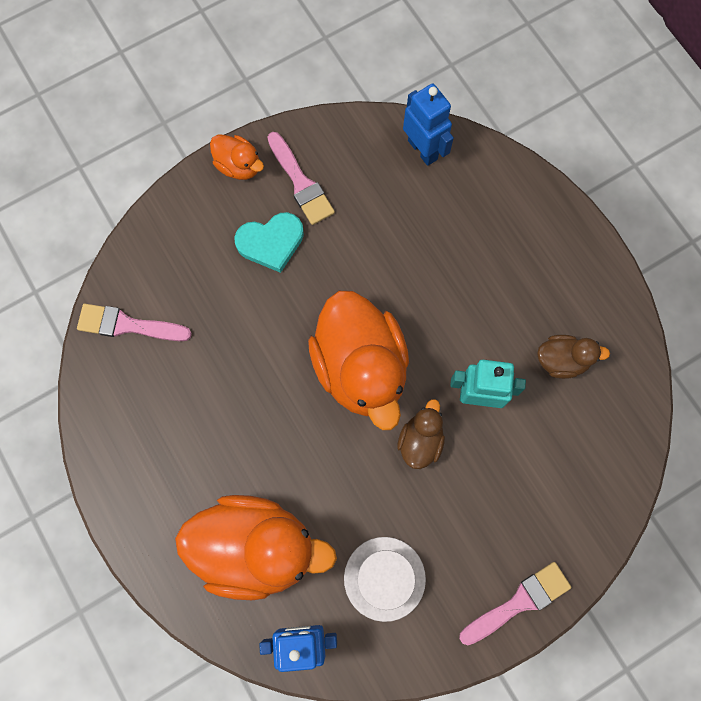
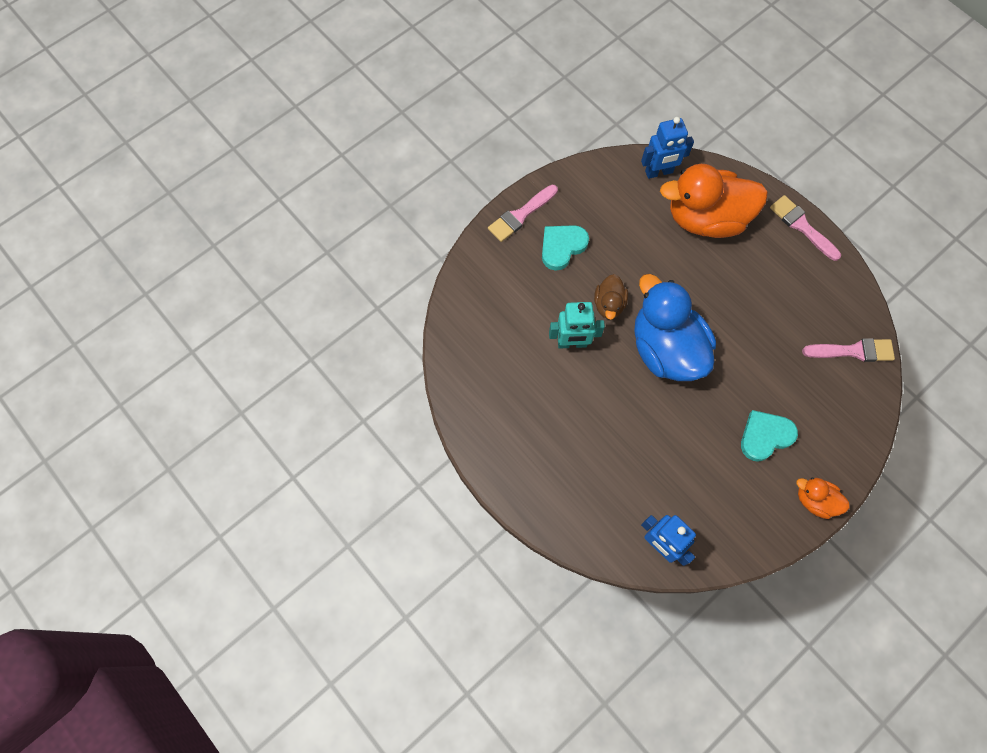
camera: 170 degrees right, 5 degrees down
pink brush [267,132,335,225] -> pink brush moved to [770,195,841,261]
orange duck [308,291,409,430] -> blue duck [634,274,716,381]
white hat [344,537,426,622] -> none
brown duck [537,335,610,379] -> none
none -> turquoise heart [542,225,589,271]

